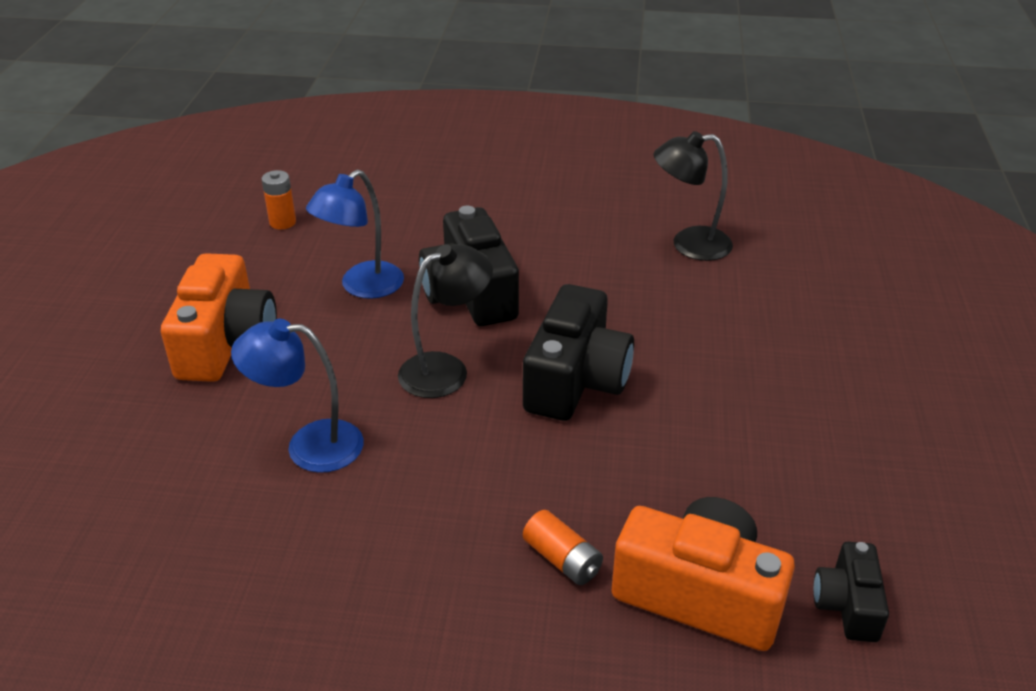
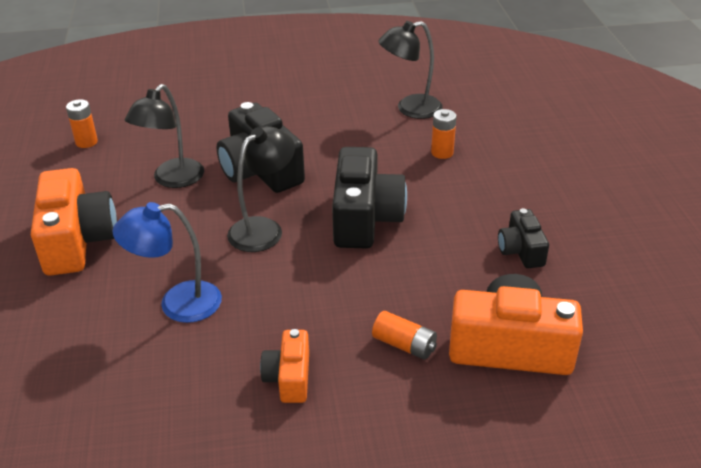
camera: 15 degrees left, 0 degrees up
blue lamp [306,170,404,299] -> black lamp [125,84,204,188]
black camera [813,542,889,642] -> black camera moved to [498,208,549,268]
none -> orange camera [260,329,309,403]
none -> orange battery [431,109,456,159]

